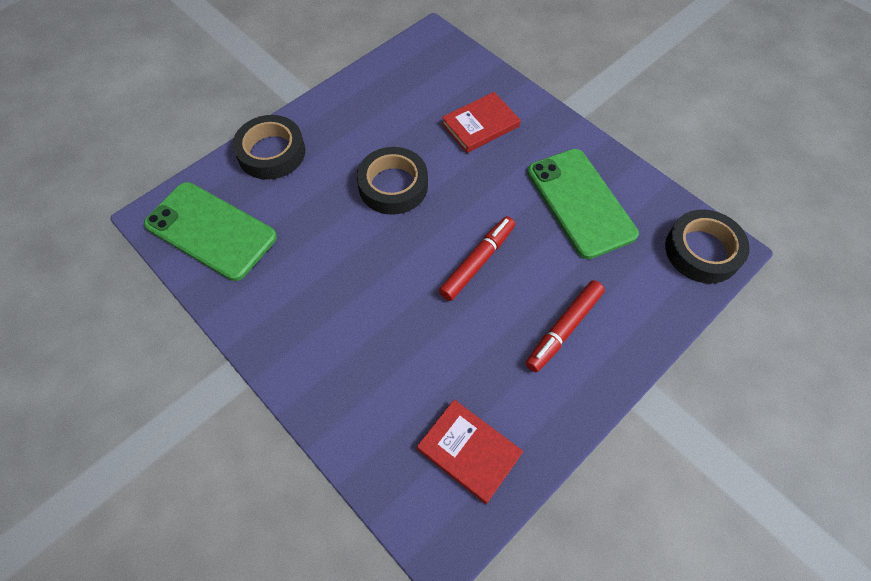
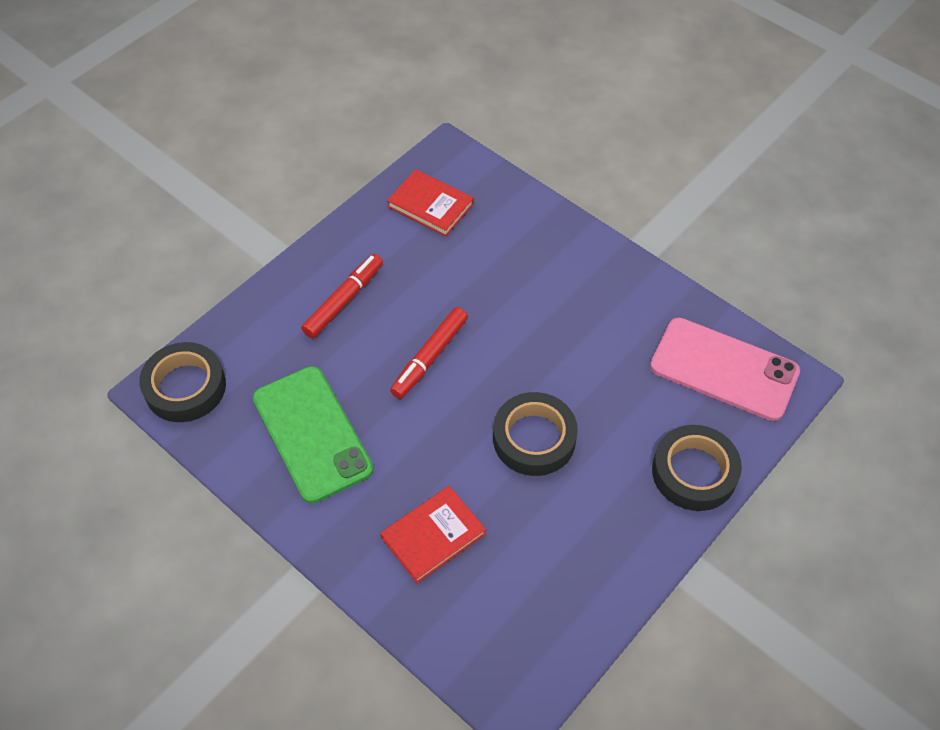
camera: 175 degrees right, 5 degrees down
green phone [144,182,277,281] -> pink phone [650,318,800,421]

